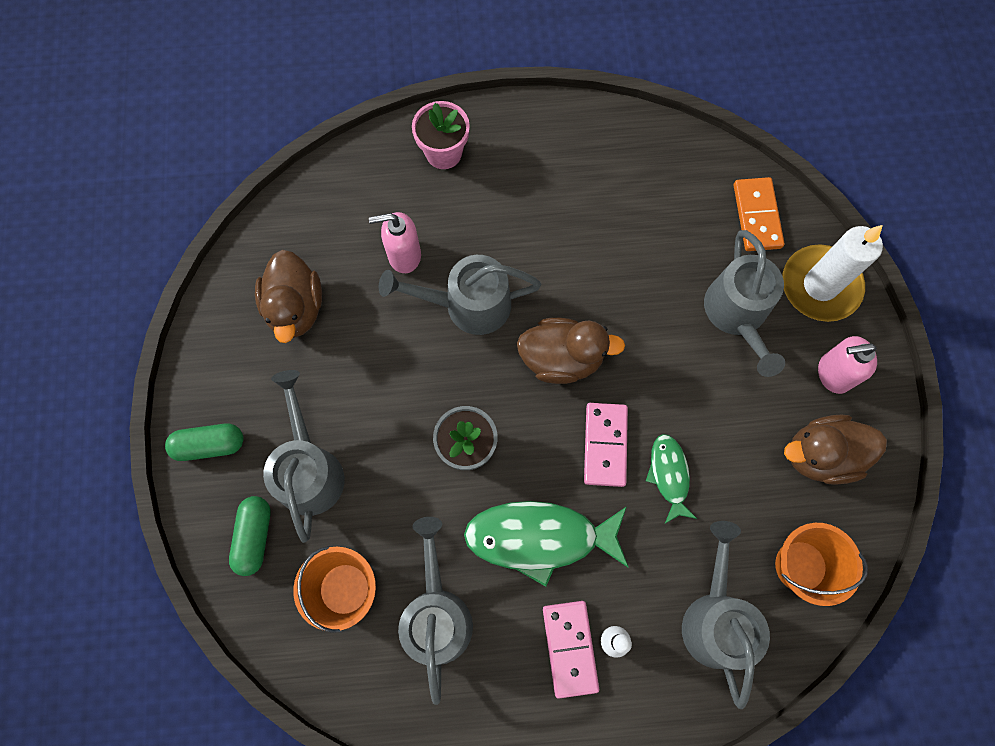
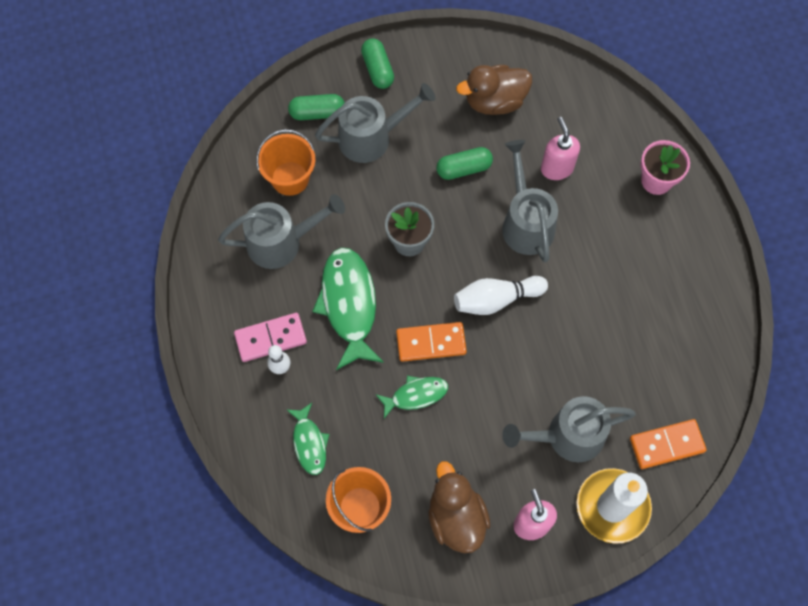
camera: 80 degrees right, 5 degrees down
brown duck [517,318,625,384] -> white bowling pin [454,276,548,315]
pink domino [584,403,628,487] -> orange domino [396,322,467,362]
grey watering can [682,521,770,709] -> green fish [286,403,329,475]
none -> green capsule [436,147,493,180]

